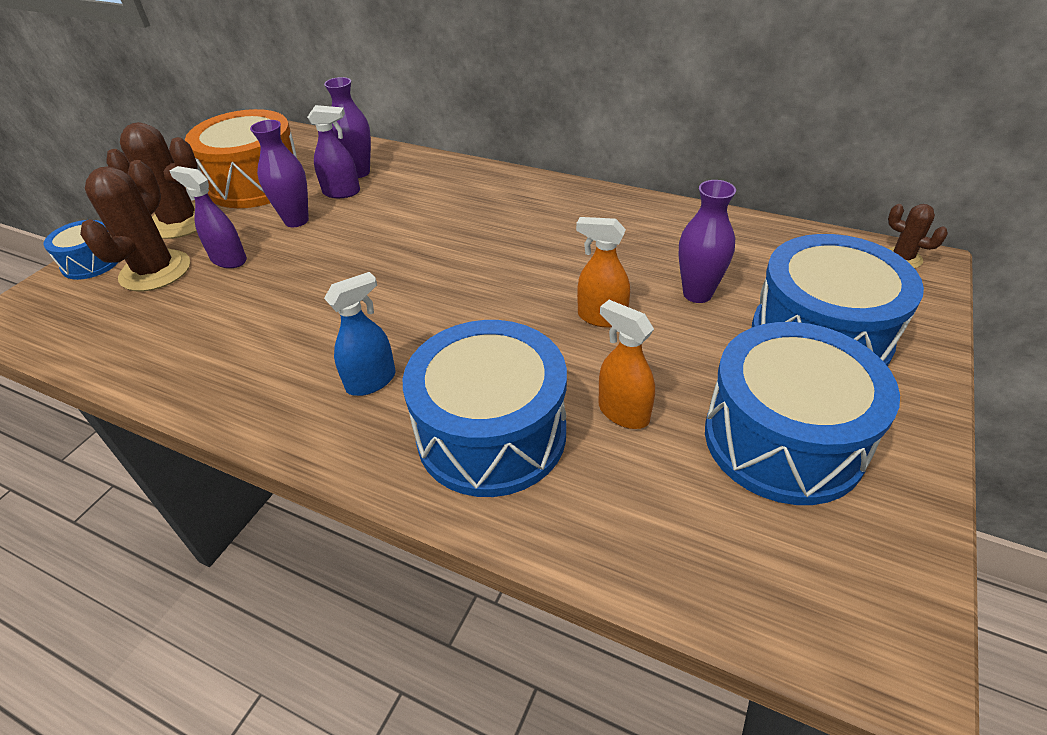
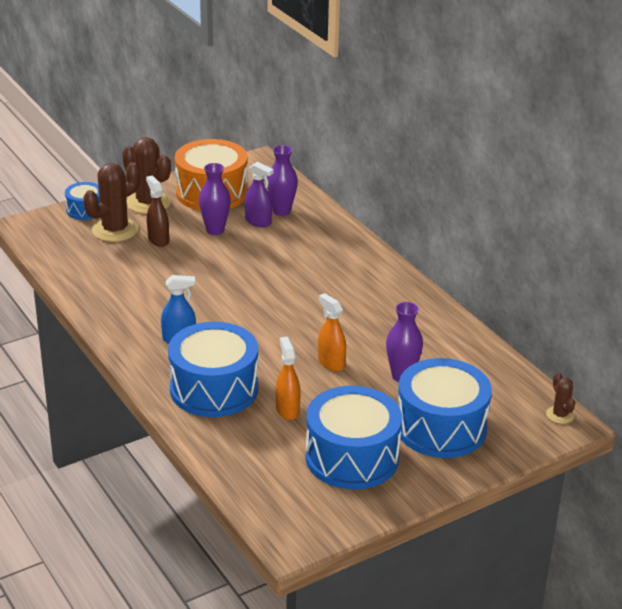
camera: 30 degrees right, 10 degrees down
purple spray bottle [170,166,247,268] -> brown spray bottle [146,176,169,247]

